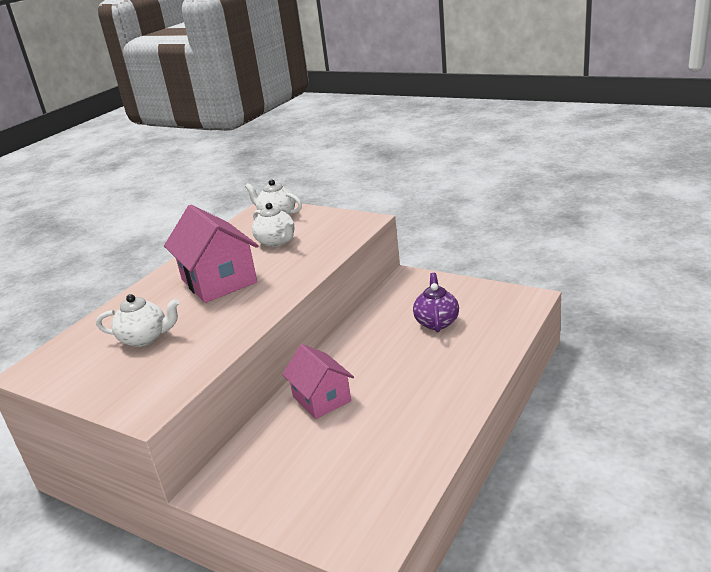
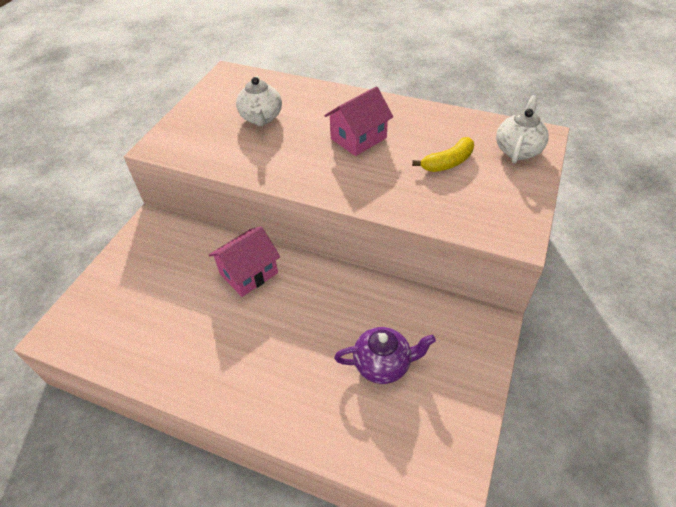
camera: 80 degrees right, 20 degrees up
pink house [164,205,259,303] -> pink house [324,86,393,156], size x0.65
white teapot [252,203,294,247] -> yellow banana [412,137,474,172]

